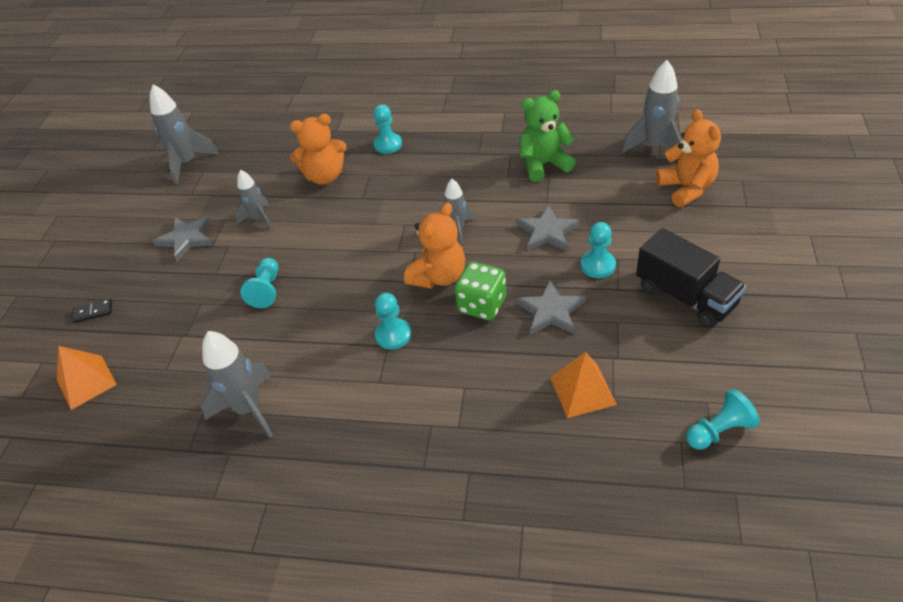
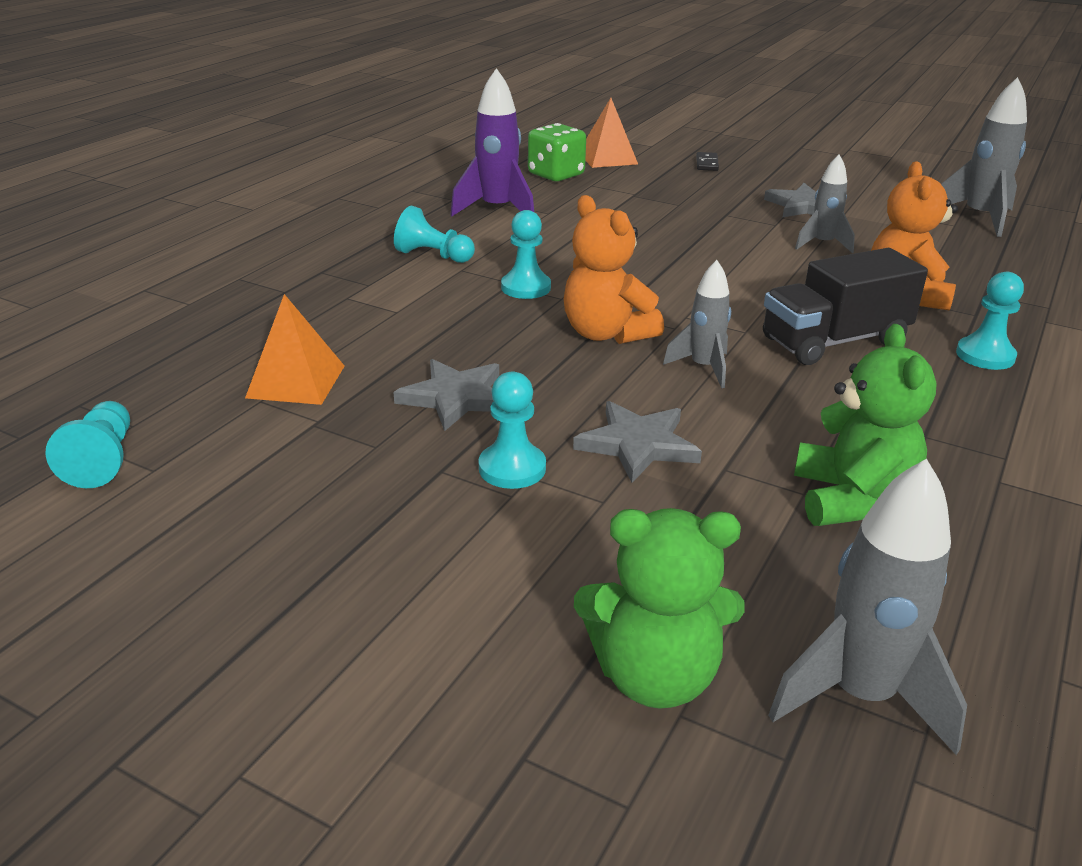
camera: 105 degrees right, 15 degrees down
grey rocket [201,331,273,438] -> purple rocket [451,68,534,217]
turquoise pawn [240,258,278,308] -> turquoise pawn moved to [394,206,475,263]
green dice [455,262,506,321] -> green dice moved to [528,123,586,181]
black truck [636,228,746,328] -> black truck moved to [763,248,928,365]
orange teddy bear [656,109,721,207] -> green teddy bear [574,508,745,709]

